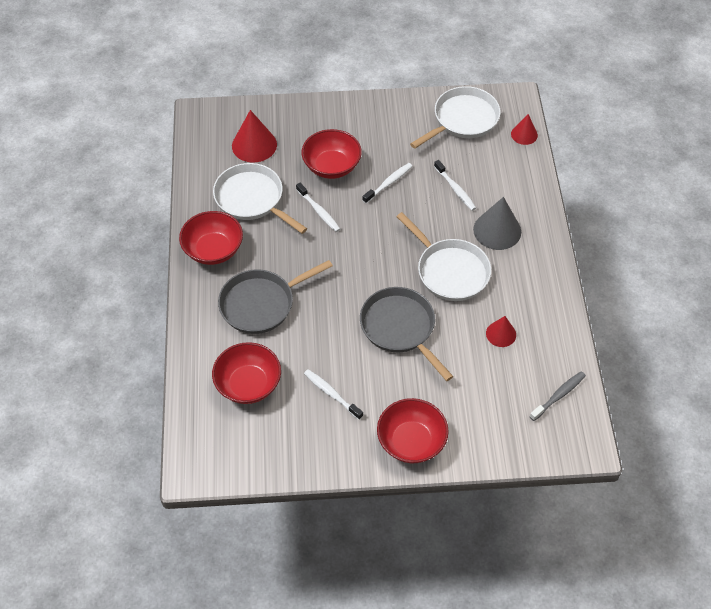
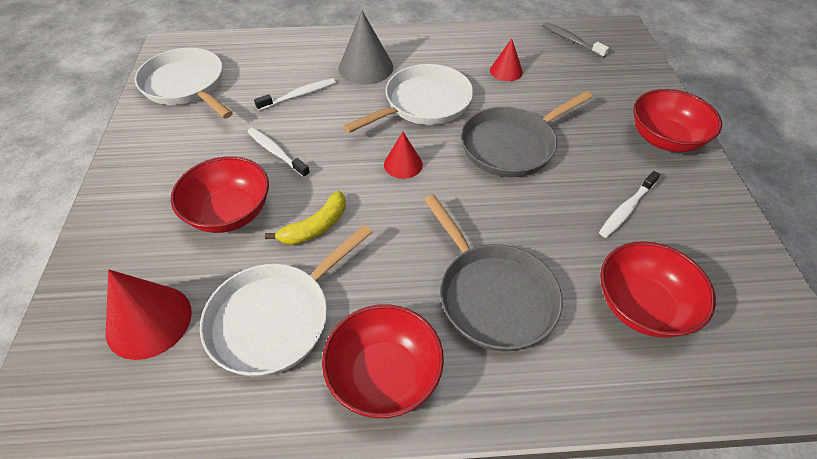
camera: 90 degrees left, 5 degrees down
white toothbrush [296,183,340,232] -> yellow banana [265,191,346,245]
red cone [511,114,538,145] -> red cone moved to [384,132,423,179]

